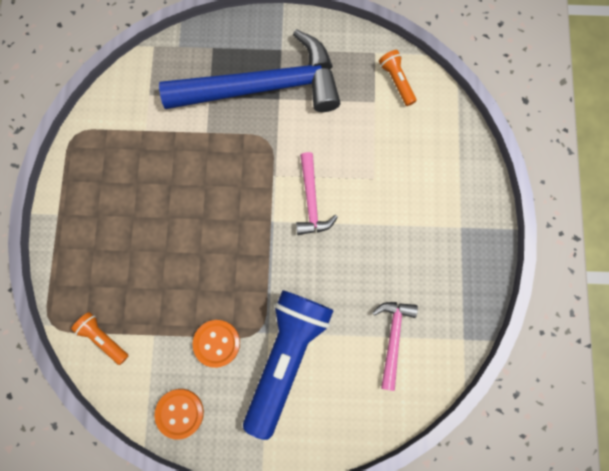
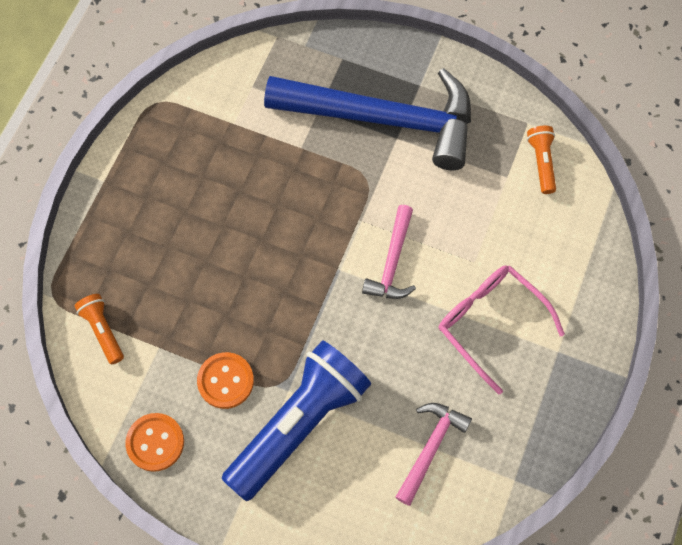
camera: 20 degrees right, 10 degrees down
none -> pink glasses [439,265,565,394]

